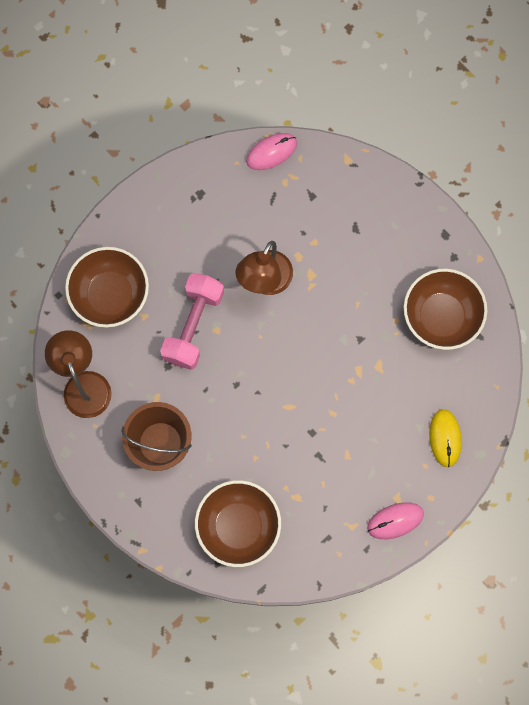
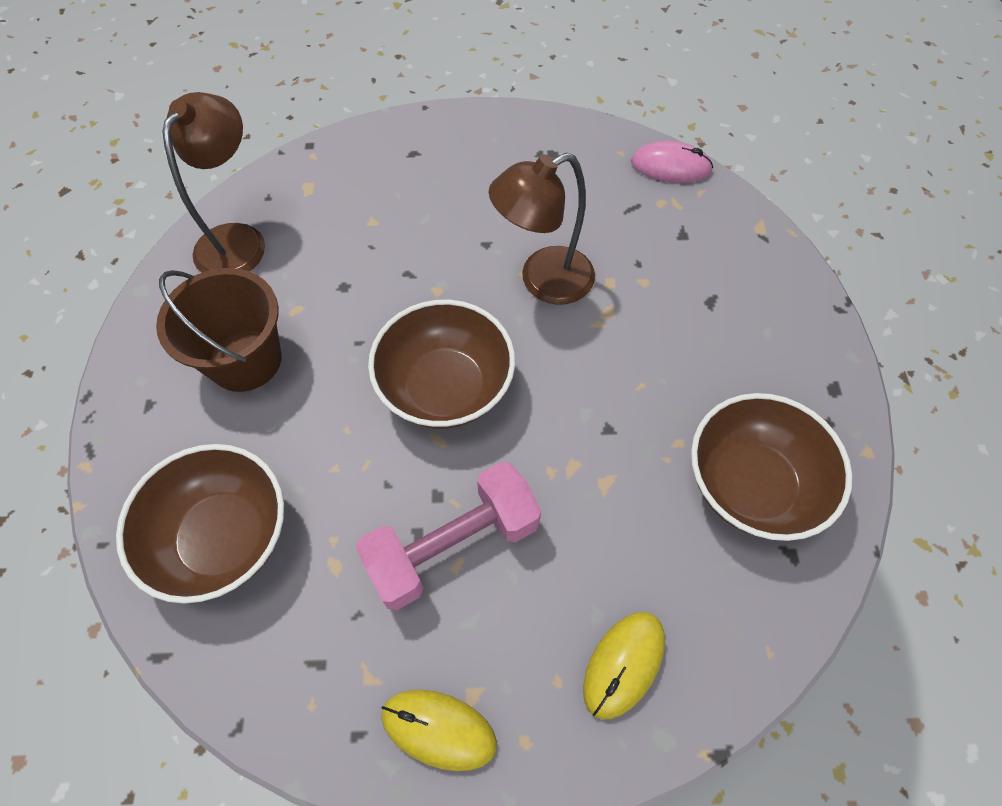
camera: 40 degrees right, 15 degrees down
brown bowl [65,247,149,328] -> brown bowl moved to [368,300,515,429]
pink dumbbell [160,273,224,370] -> pink dumbbell moved to [356,461,541,610]
pink mouse [367,502,424,539] -> yellow mouse [381,690,497,771]

